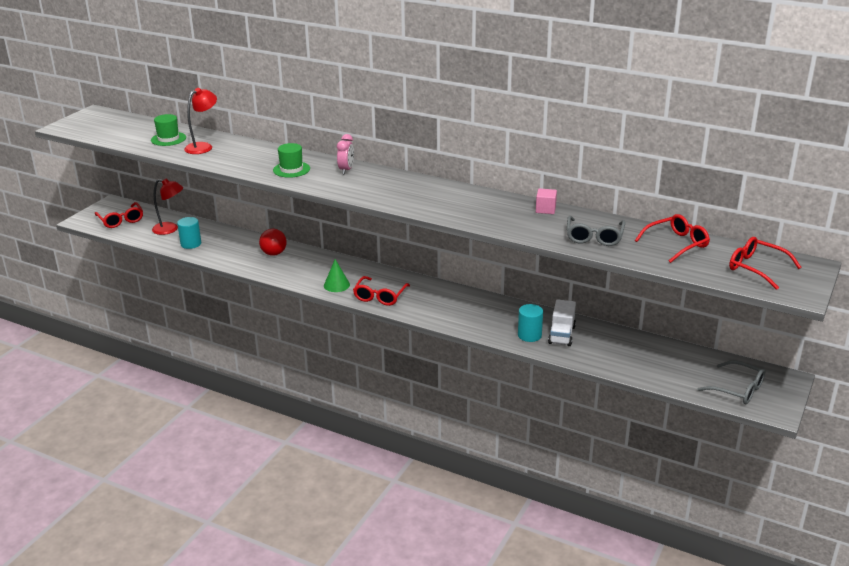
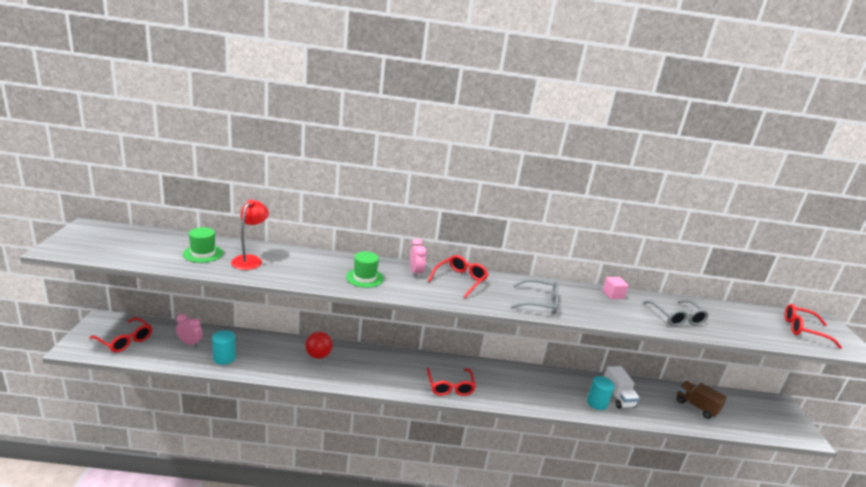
camera: 30 degrees left, 5 degrees down
red lamp [152,178,183,235] -> pink clock [176,314,203,347]
green cone [324,259,350,292] -> none
red glasses [635,214,710,263] -> red glasses moved to [428,255,489,298]
grey glasses [698,360,765,404] -> grey glasses moved to [511,279,559,314]
none -> brown truck [677,381,727,419]

